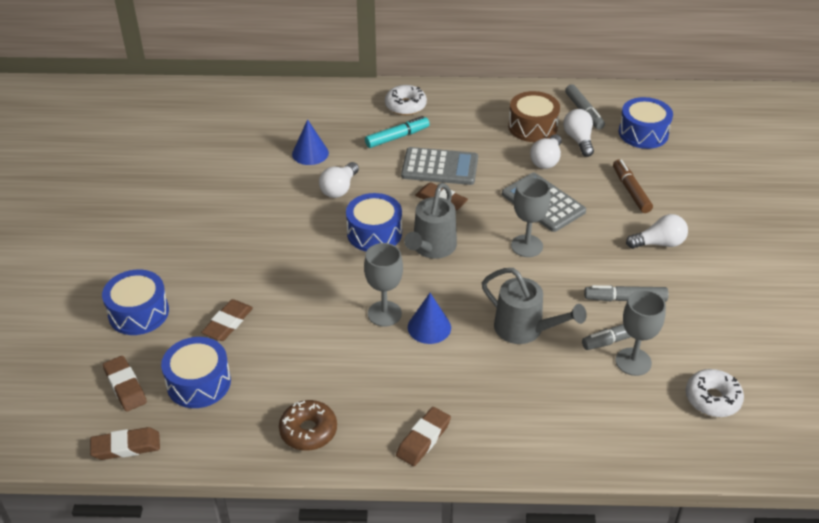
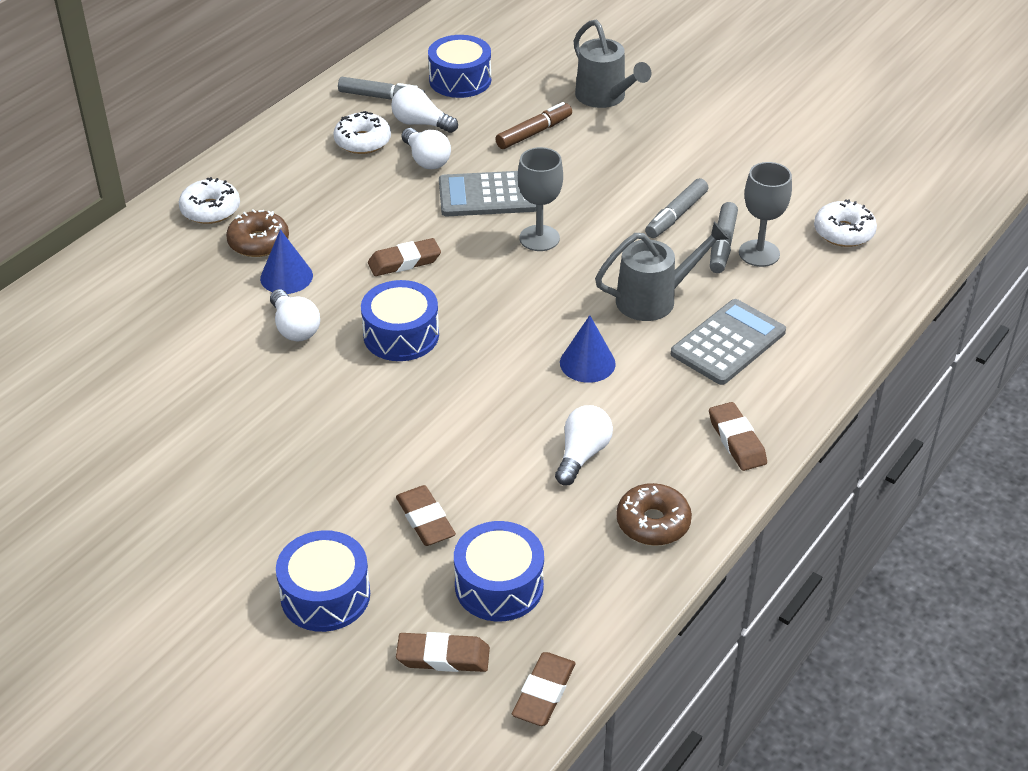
camera: 55 degrees left, 0 degrees up
blue cone [292,119,329,165] -> blue cone moved to [260,229,313,294]
grey goblet [364,243,403,327] -> none
turquoise marker [365,116,430,148] -> brown donut [226,209,289,257]
grey calculator [401,147,478,185] -> grey calculator moved to [671,299,786,385]
grey watering can [404,183,457,259] -> grey watering can moved to [574,20,651,108]
brown drum [508,91,560,142] -> white donut [334,111,391,154]
brown marker [613,160,653,213] -> brown marker turned 120 degrees clockwise [495,102,572,149]
white light bulb [626,214,688,249] -> white light bulb moved to [555,405,613,486]

